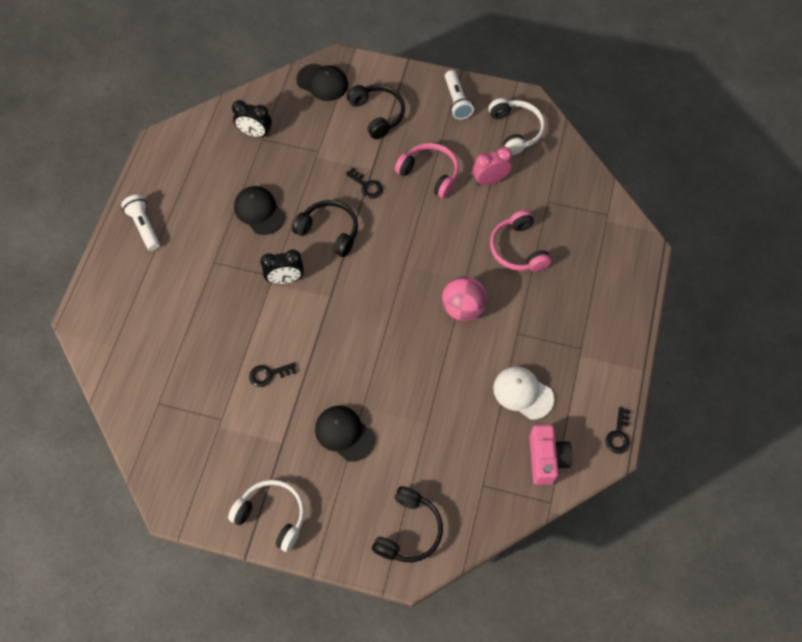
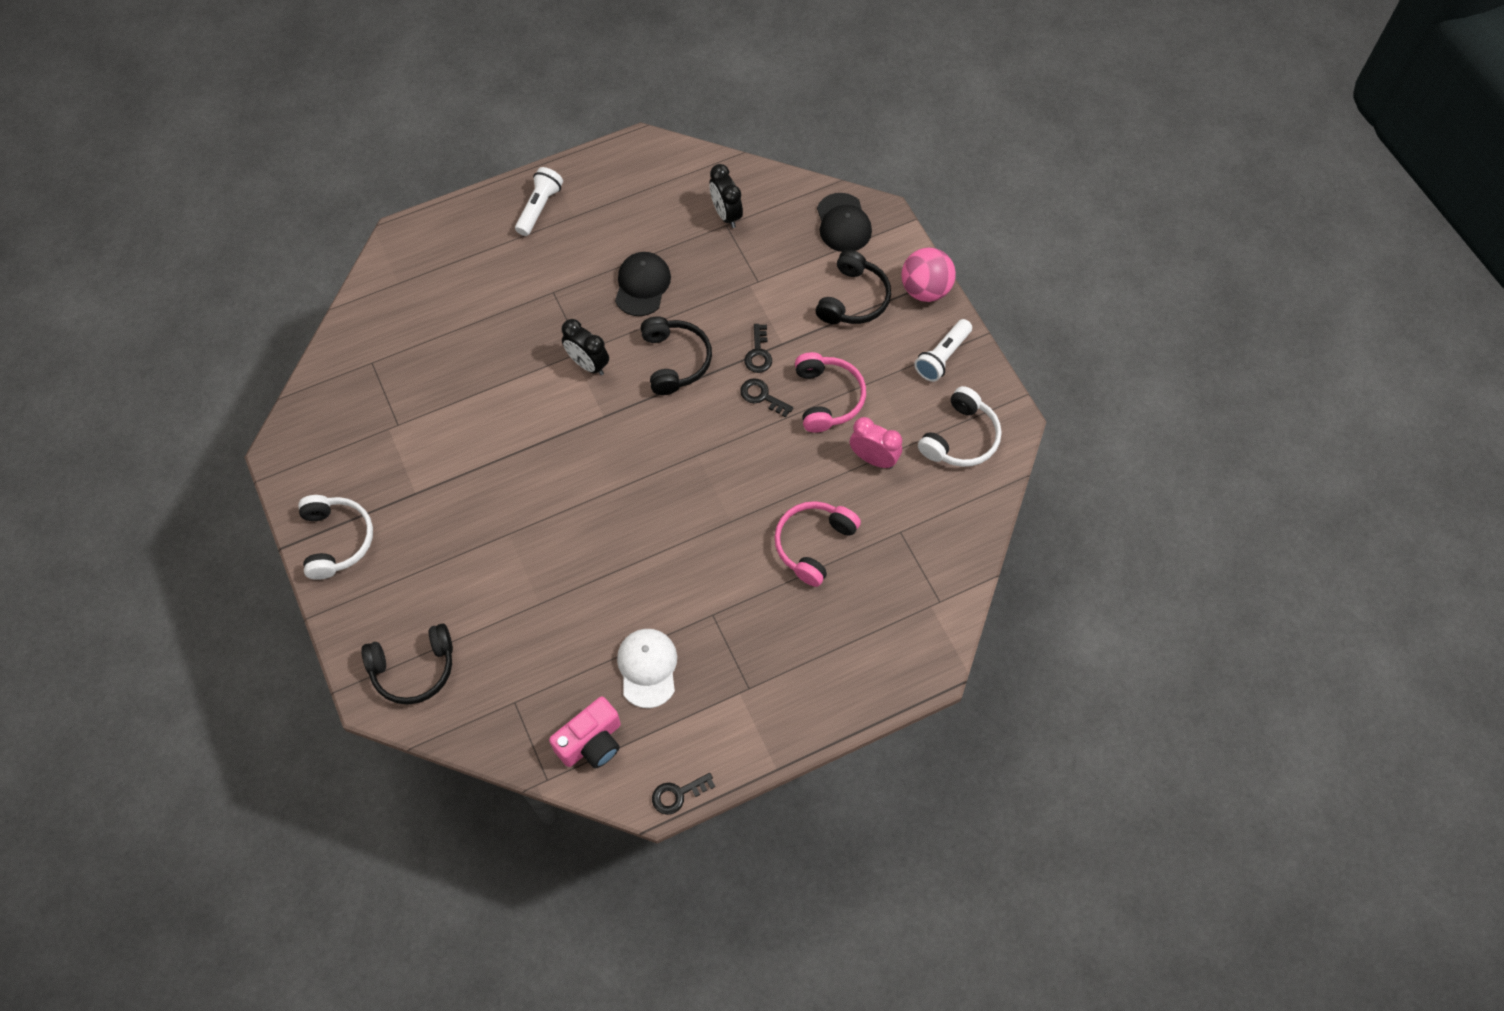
camera: 50 degrees right, 0 degrees up
black key [249,363,297,387] -> black key moved to [740,378,793,418]
black cap [315,406,375,462] -> none
pink ball [442,276,487,321] -> pink ball moved to [902,247,956,302]

